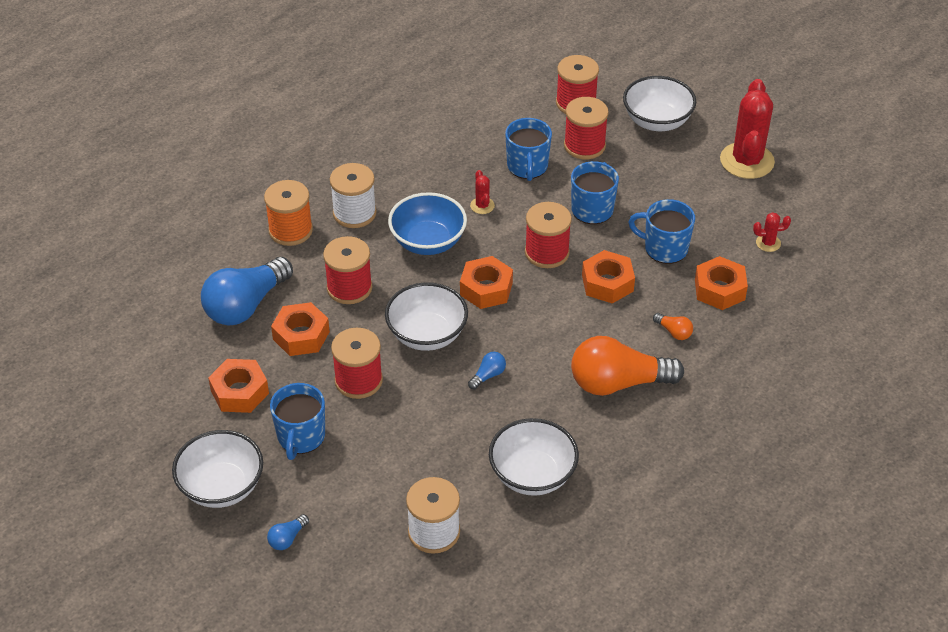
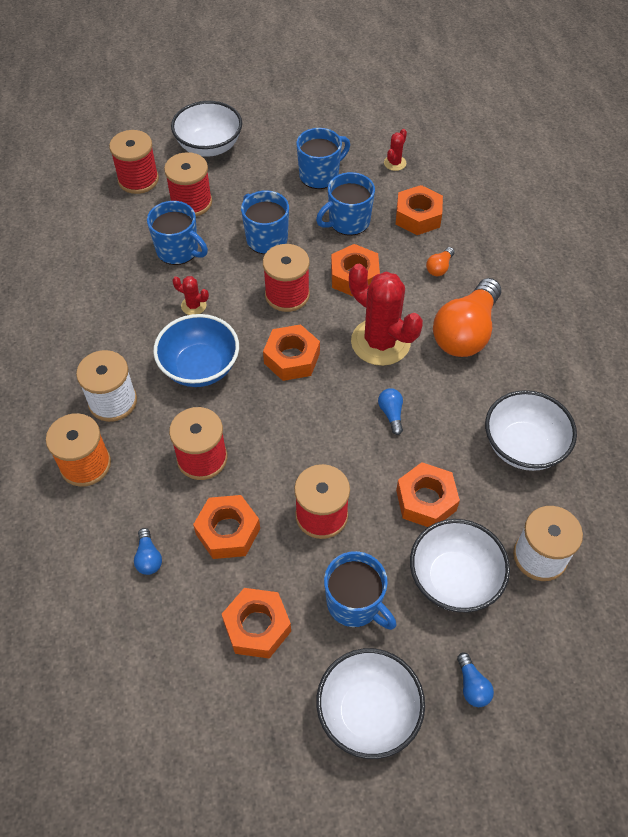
camera: 55 degrees left, 10 degrees up
blue light bulb [201,257,293,325] -> blue light bulb [134,528,162,575], size x0.41
white bowl [385,282,468,351] -> white bowl moved to [410,519,510,613]
orange light bulb [653,313,693,340] -> orange light bulb turned 135 degrees clockwise [426,247,455,276]
red cactus [720,79,775,179] -> red cactus moved to [349,264,423,366]
none -> blue mug [296,128,350,189]
none -> orange nut [396,462,460,527]

